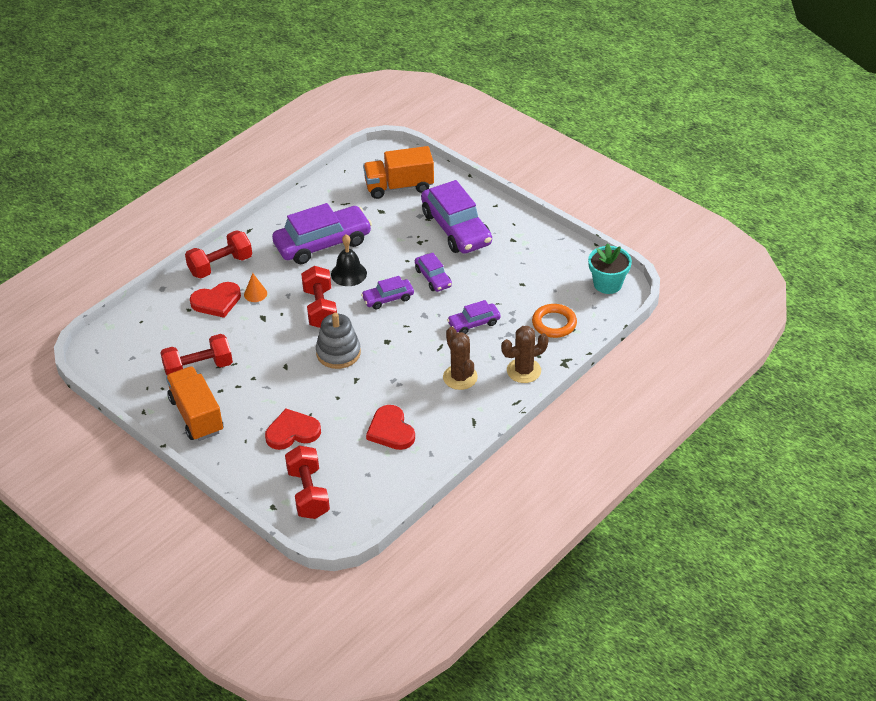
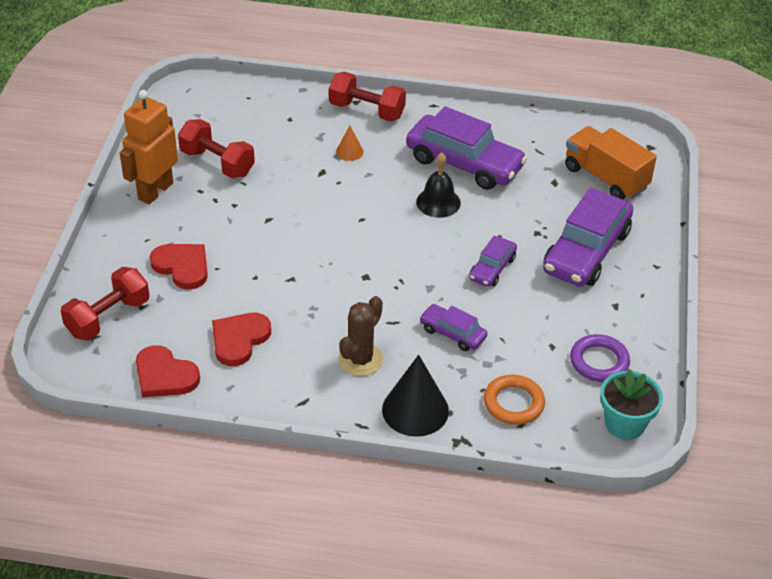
camera: 55 degrees right, 0 degrees up
orange truck [166,366,223,441] -> orange robot [120,90,178,204]
red heart [190,282,241,318] -> red heart moved to [136,345,200,397]
red dumbbell [301,266,337,328] -> none
grey stacking toy [316,313,361,369] -> none
purple car [361,276,414,310] -> none
brown cactus [501,326,549,383] -> black cone [382,355,449,437]
none -> purple ring [570,334,630,382]

